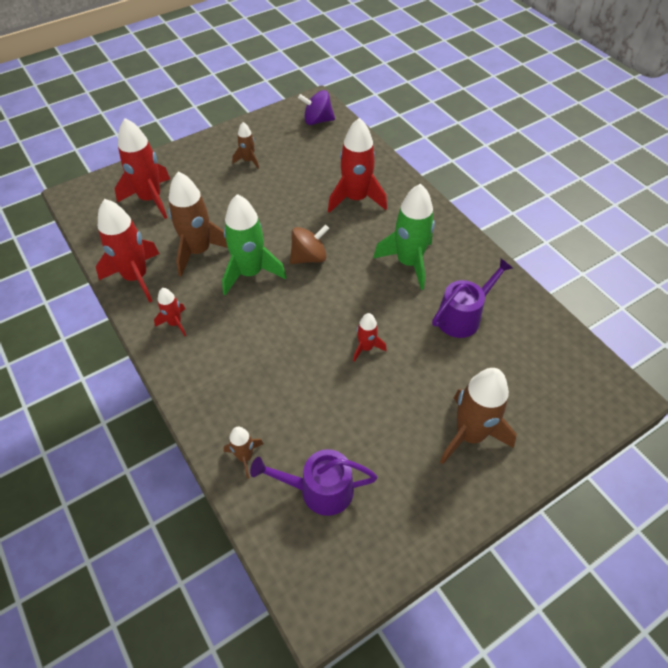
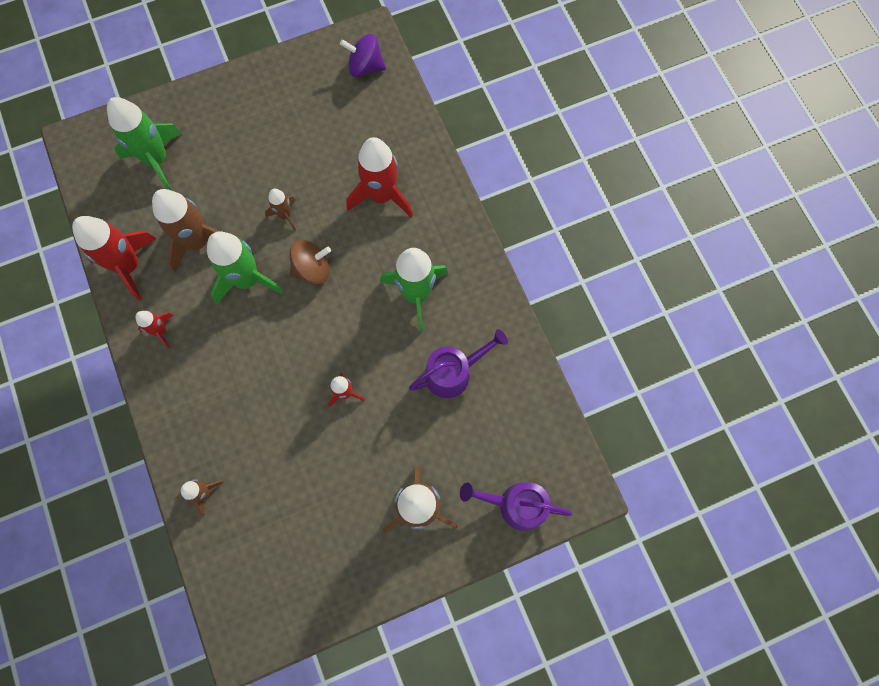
camera: 10 degrees right, 20 degrees up
red rocket [115,118,170,219] -> green rocket [107,97,182,190]
brown rocket [232,122,259,169] -> brown rocket moved to [265,189,296,231]
purple watering can [250,449,377,516] -> purple watering can moved to [460,482,573,531]

